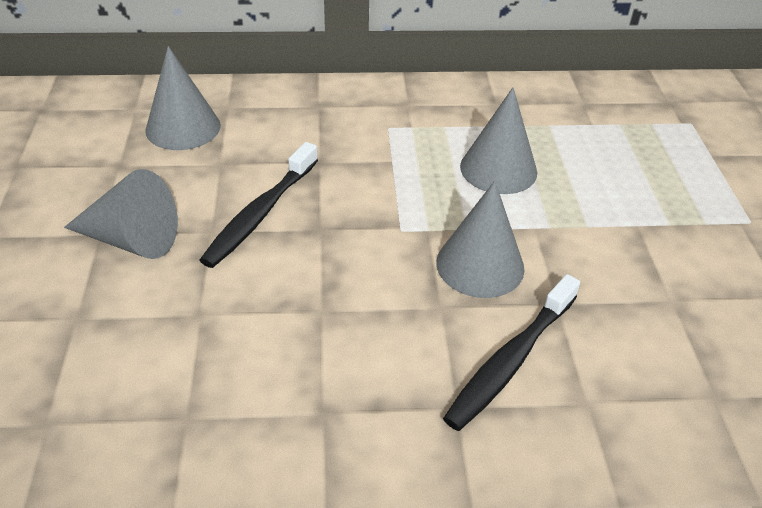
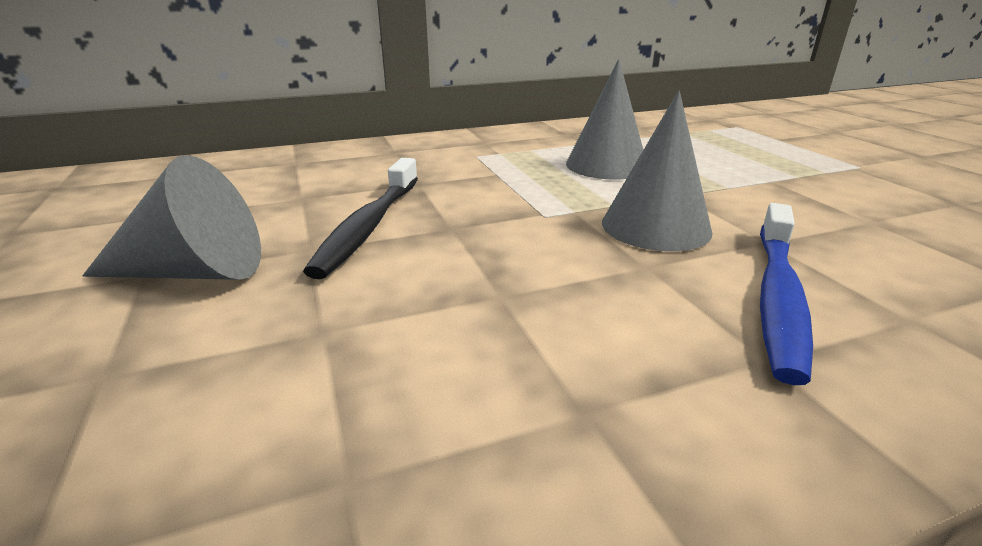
camera: 15 degrees left, 15 degrees down
grey cone [145,46,221,150] -> none
black toothbrush [443,274,580,431] -> blue toothbrush [760,203,813,385]

